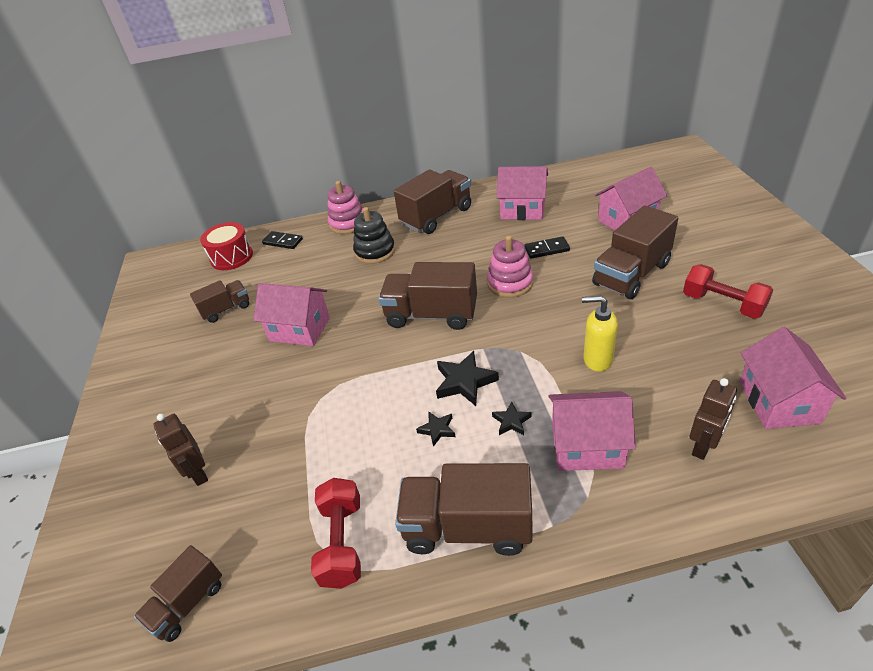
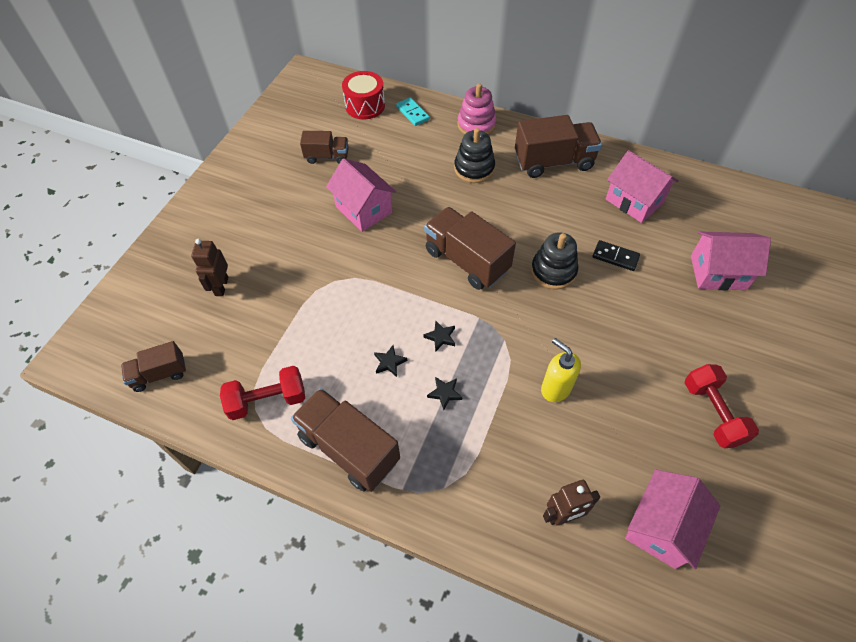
camera: 30 degrees right, 15 degrees up
black domino [262,231,303,249] -> turquoise domino [396,97,430,126]
red dumbbell [311,478,361,589] -> red dumbbell turned 45 degrees clockwise [220,366,305,420]
black star [436,351,499,406] -> black star [423,321,455,352], size x0.57
pink stacking toy [487,235,533,298] -> black stacking toy [531,232,578,290]
pink house [548,391,636,471] -> none
brown truck [592,206,678,299] -> none

